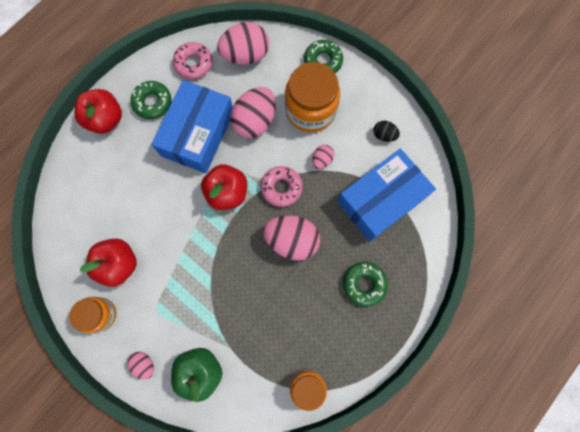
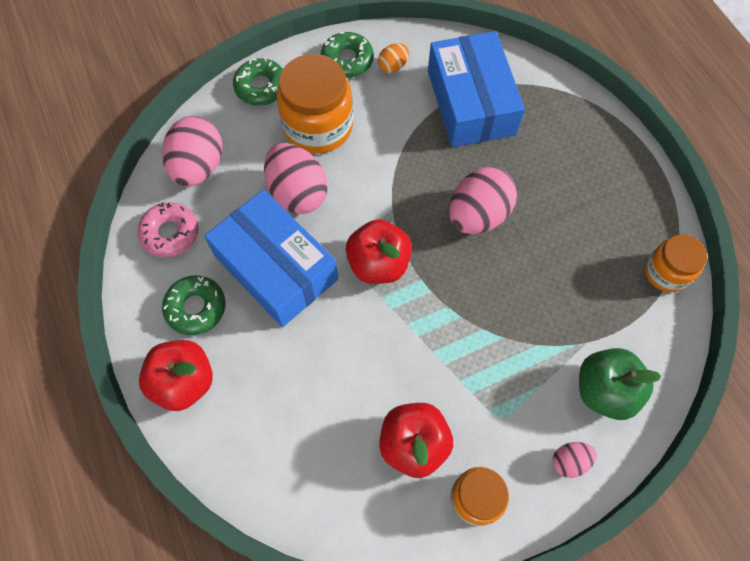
camera: 65 degrees left, 10 degrees down
pink donut [261,166,303,207] -> none
pink egg [312,145,334,169] -> none
green donut [343,262,388,307] -> green donut moved to [321,32,374,78]
black egg [373,121,400,142] -> orange egg [378,43,409,73]

